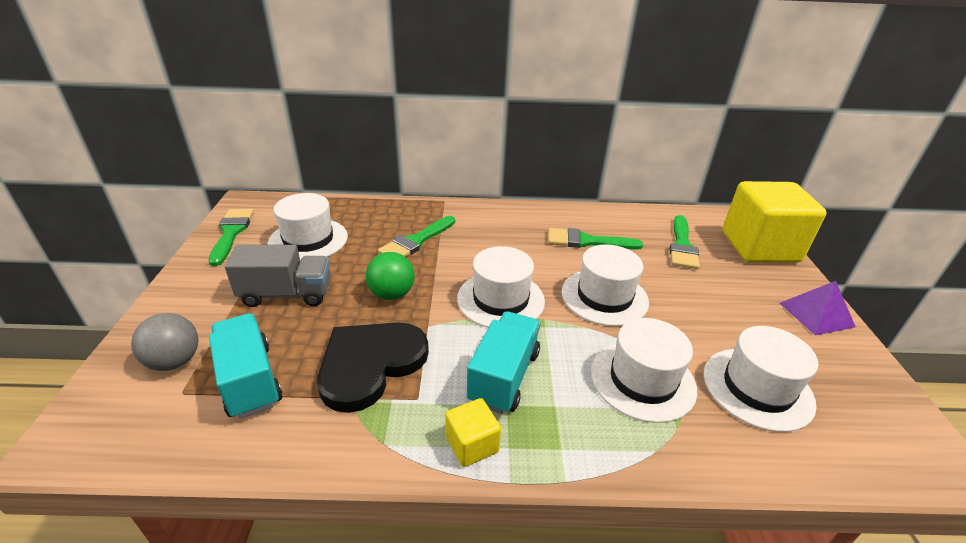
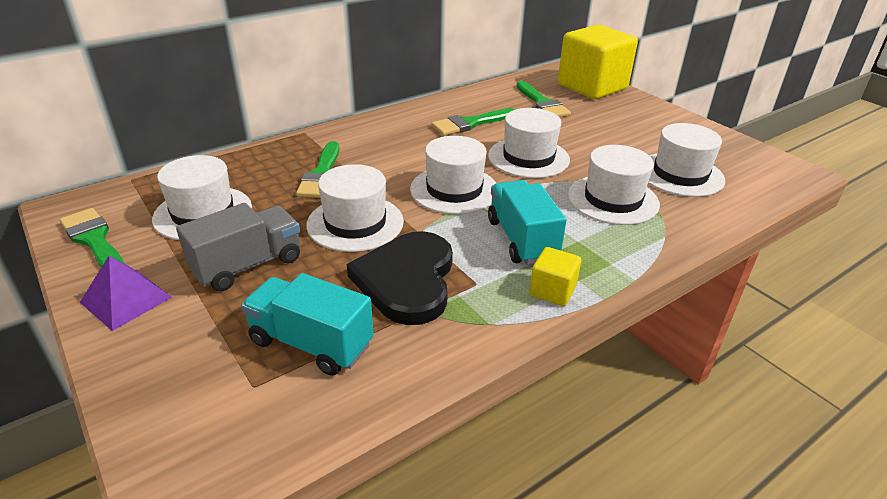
camera: 35 degrees left, 0 degrees up
grey ball [131,313,199,371] -> none
green ball [366,252,415,300] -> white hat [306,164,404,252]
purple pyramid [780,281,856,335] -> purple pyramid moved to [80,256,172,331]

